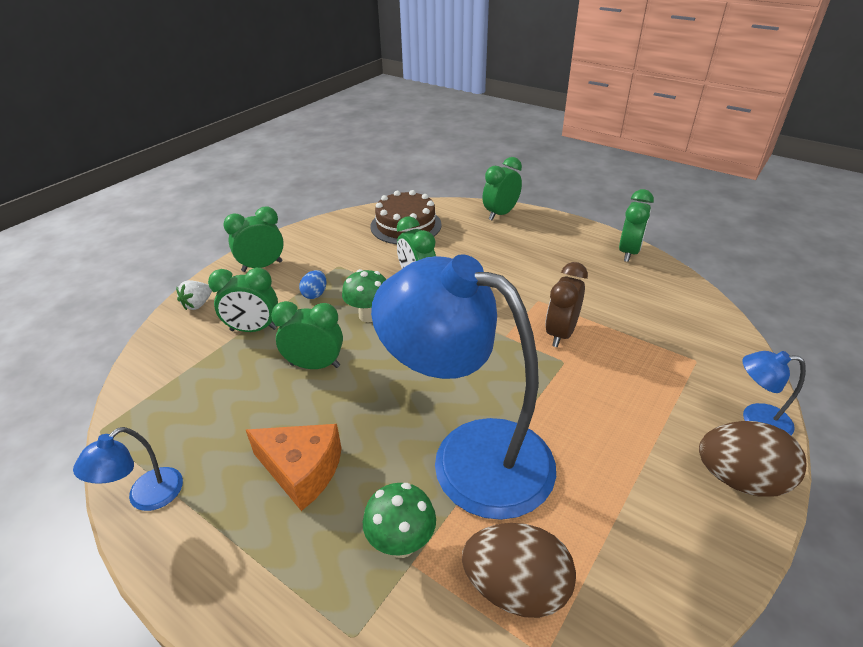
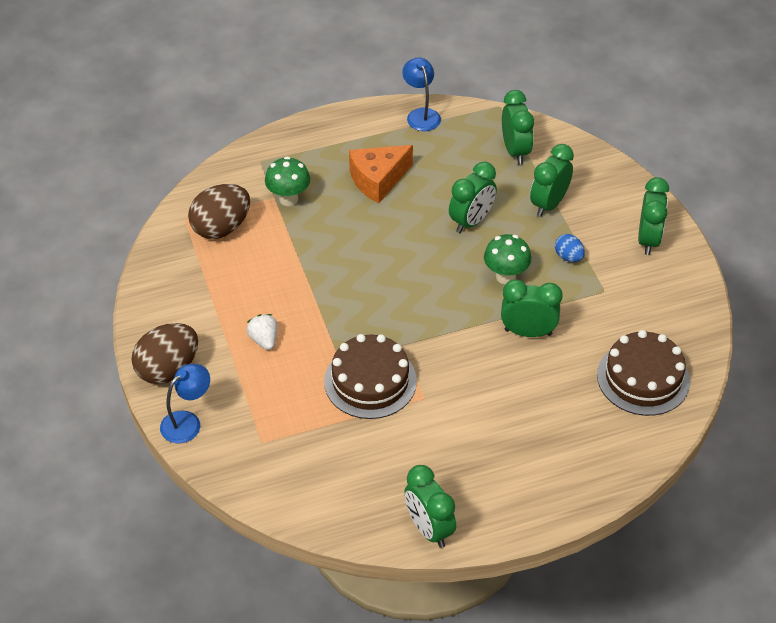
camera: 125 degrees right, 10 degrees up
white strawberry [176,280,212,310] -> white strawberry moved to [246,314,278,350]
blue lamp [371,254,556,520] -> none
green clock [483,157,522,220] -> green clock moved to [502,90,534,164]
brown clock [545,262,588,347] -> brown cake [324,334,417,419]

